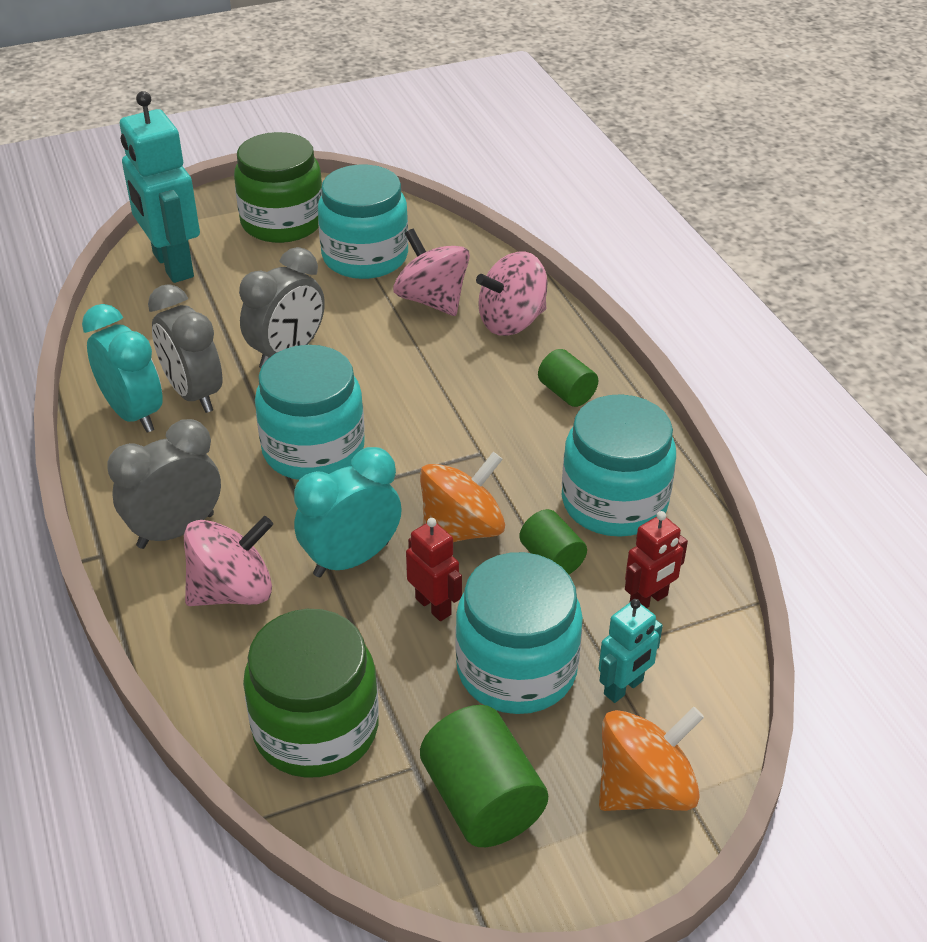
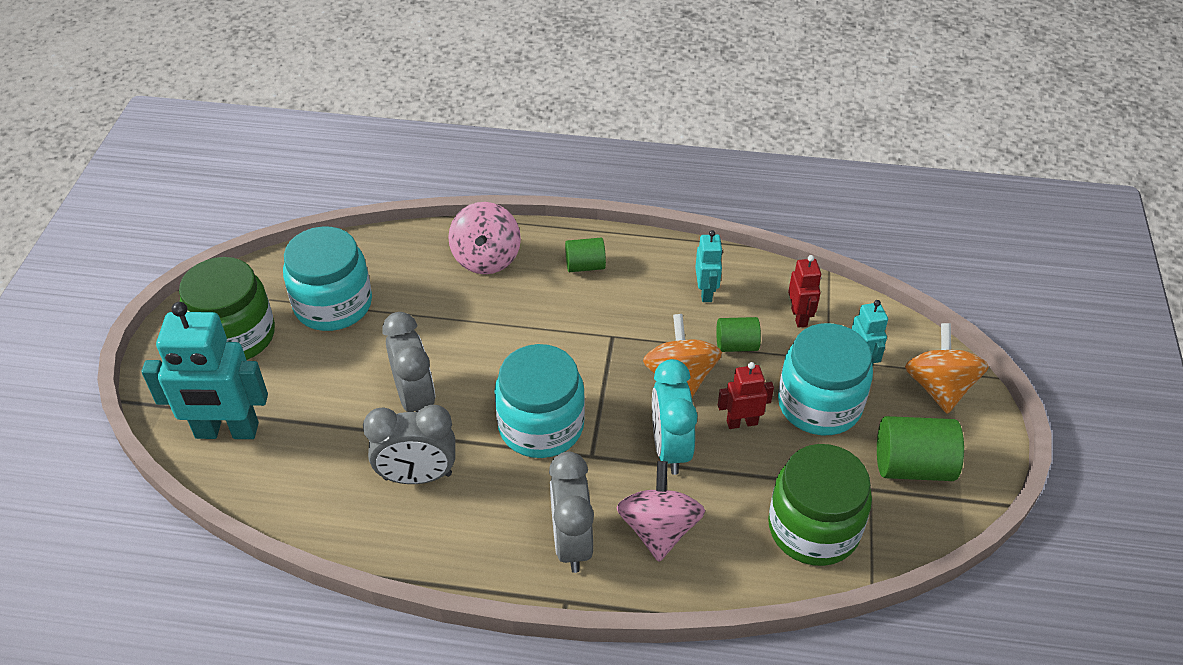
camera: 60 degrees left, 5 degrees up
turquoise clock [82,304,163,433] -> none
pink spinning top [393,229,470,316] -> none
turquoise jar [562,394,676,537] -> turquoise robot [695,230,723,302]

